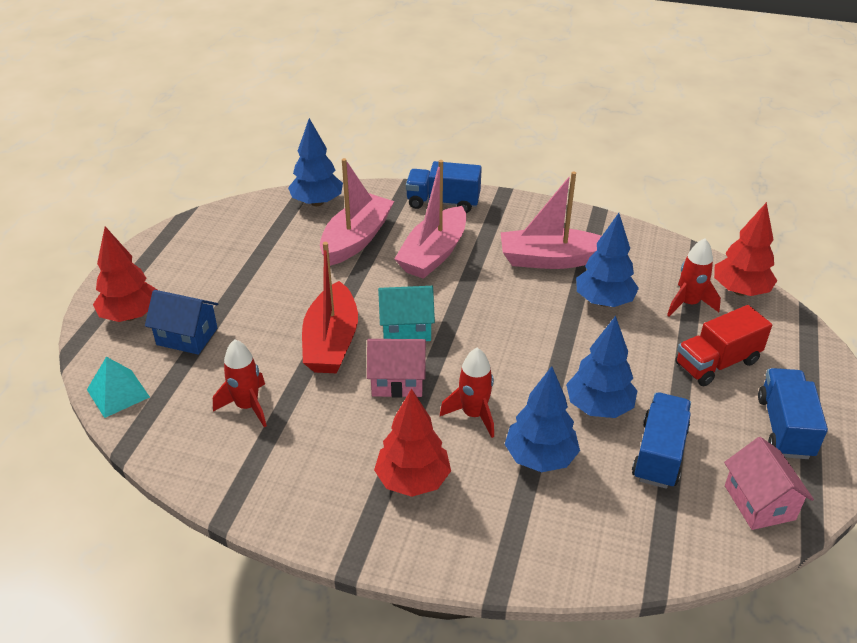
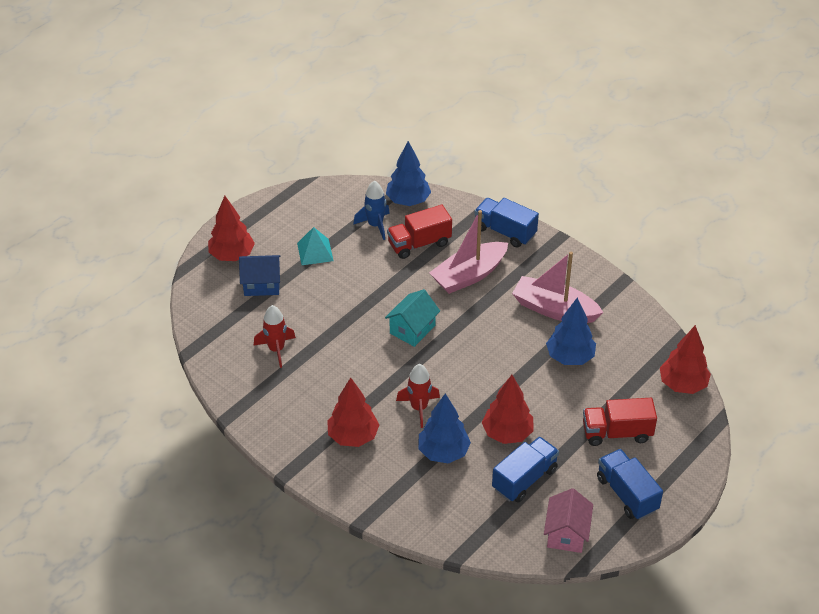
camera: 25 degrees right, 5 degrees up
turquoise pyramid [87,357,150,418] -> turquoise pyramid moved to [297,227,334,265]
blue house [145,290,218,355] -> blue house turned 45 degrees counterclockwise [239,255,280,296]
red boat [302,242,358,373] -> none
pink boat [320,158,394,266] -> red truck [387,205,452,259]
pink house [367,339,426,398] -> none
turquoise house [378,286,435,341] -> turquoise house turned 75 degrees counterclockwise [385,289,440,347]
blue tree [566,316,637,418] -> red tree [482,375,534,444]
red rocket [667,238,721,316] -> none
blue truck [758,368,828,459] -> blue truck turned 60 degrees counterclockwise [597,449,663,520]
none -> blue rocket [353,181,390,240]

